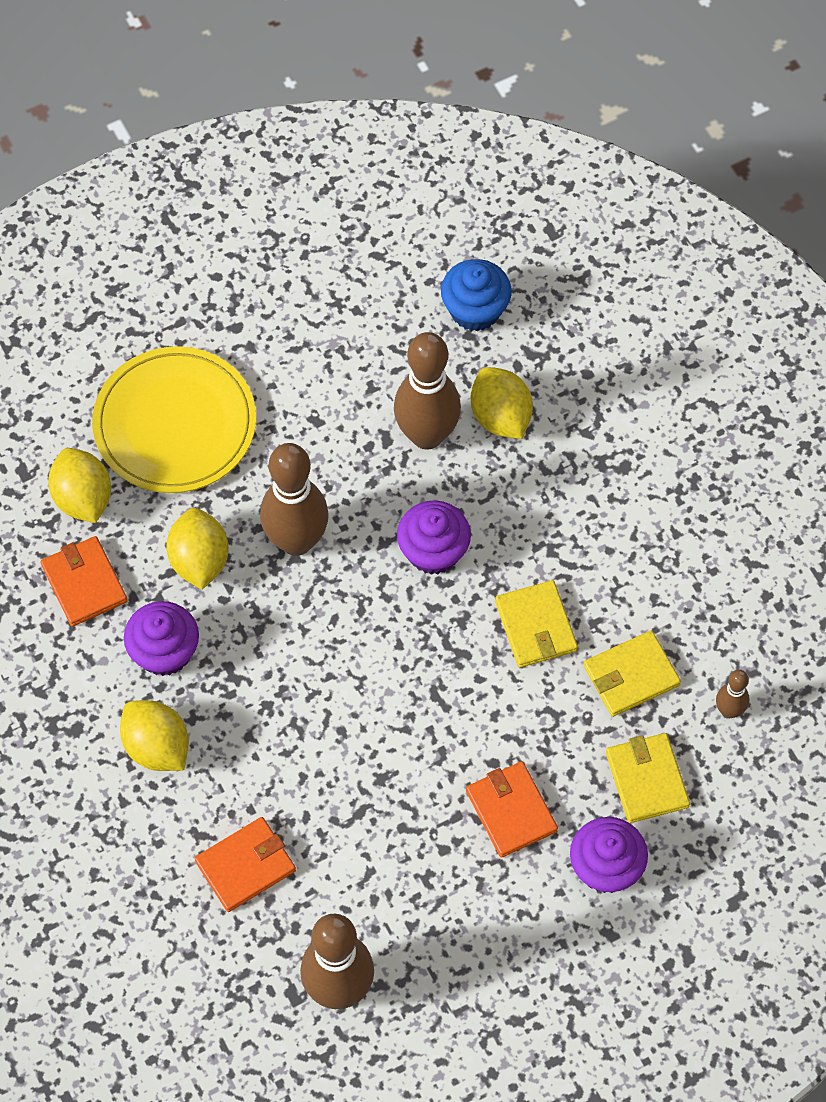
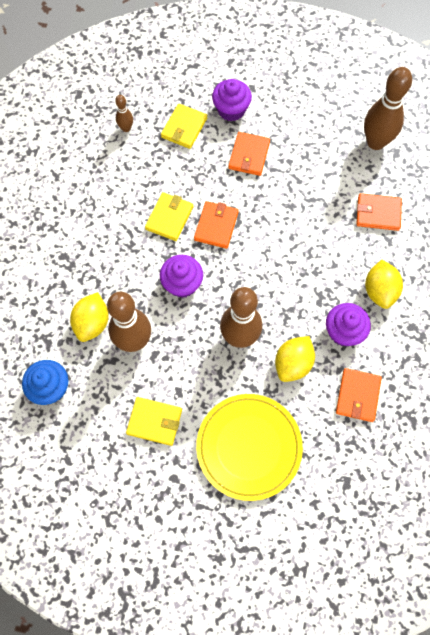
camera: 140 degrees left, 5 degrees up
yellow lemon [48,448,111,523] -> none
yellow wallet [584,630,681,717] -> yellow wallet moved to [126,397,182,446]
none -> orange wallet [194,201,239,249]

